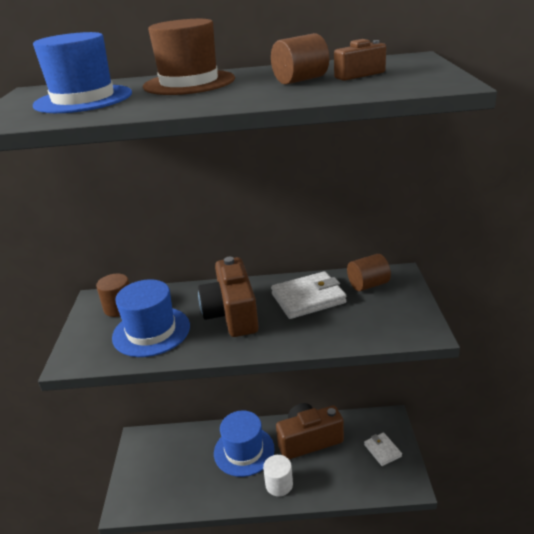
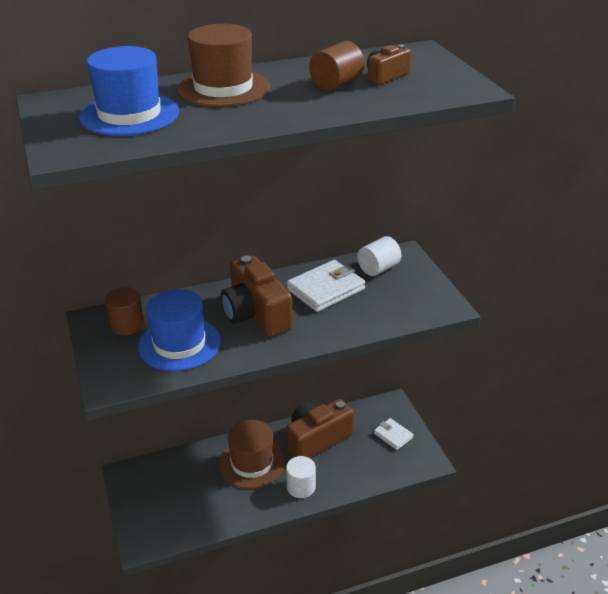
camera: 20 degrees left, 5 degrees up
blue hat [214,411,275,477] -> brown hat [219,420,285,489]
brown cylinder [347,254,391,291] -> white cylinder [357,236,401,276]

